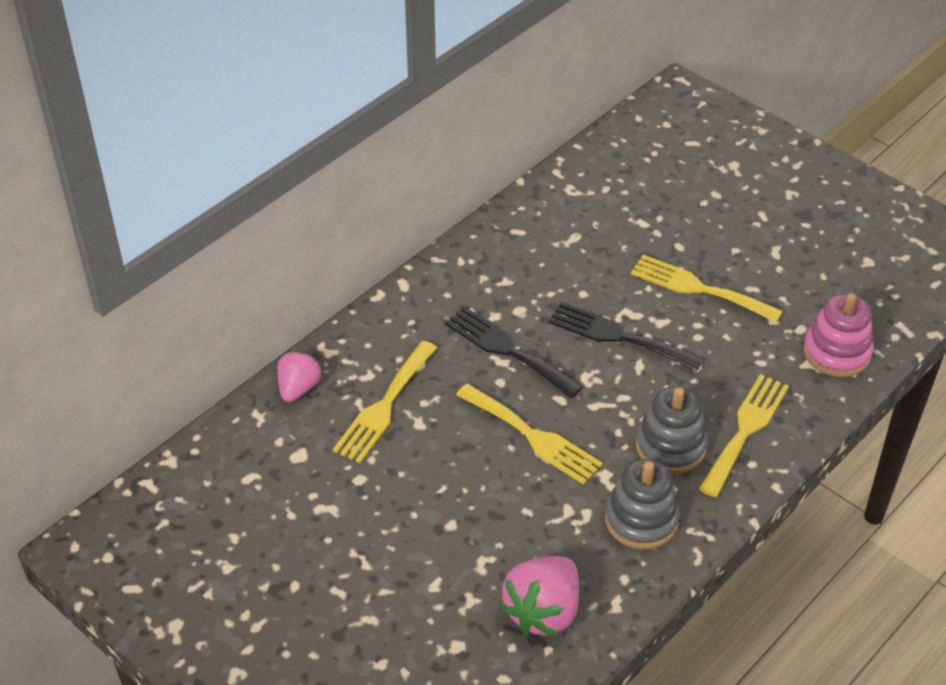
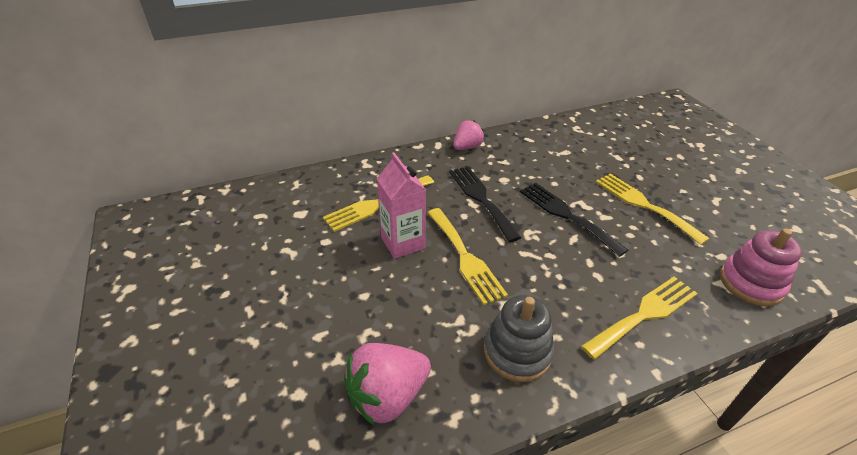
camera: 25 degrees right, 5 degrees down
pink strawberry [278,351,321,402] -> pink strawberry moved to [454,120,484,150]
grey stacking toy [635,386,708,474] -> none
none -> pink carton [377,152,426,259]

